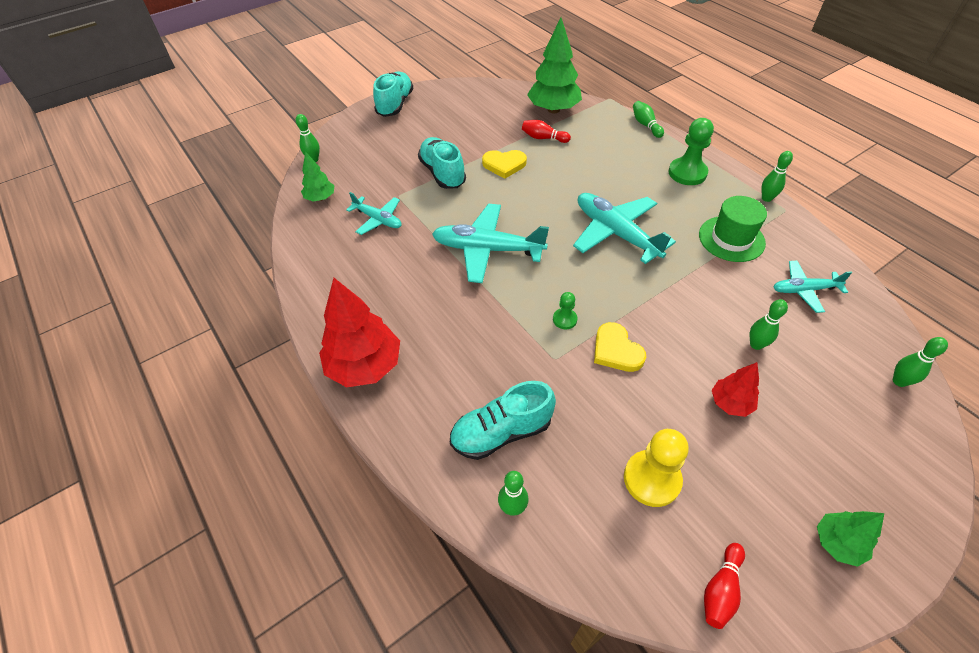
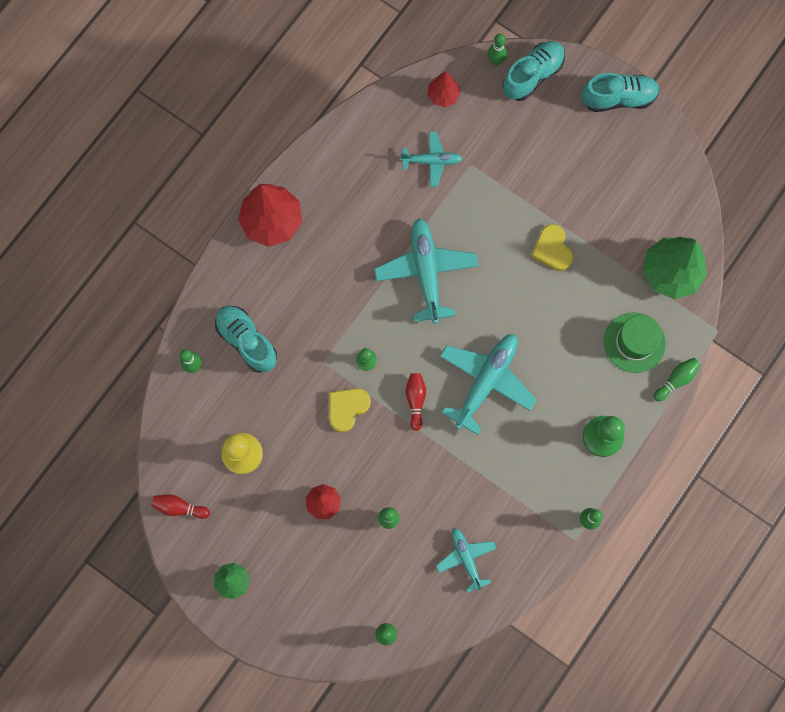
camera: 70 degrees right, 25 degrees up
green tree [301,151,335,202] -> red tree [428,72,461,107]
turquoise plane [346,192,402,235] -> turquoise plane turned 105 degrees counterclockwise [400,131,463,187]
turquoise shoe [418,137,466,189] -> turquoise shoe moved to [503,41,565,101]
red bowling pin [522,120,571,143] -> red bowling pin moved to [406,373,426,431]
green hat [699,196,767,262] -> green hat moved to [604,312,666,373]

